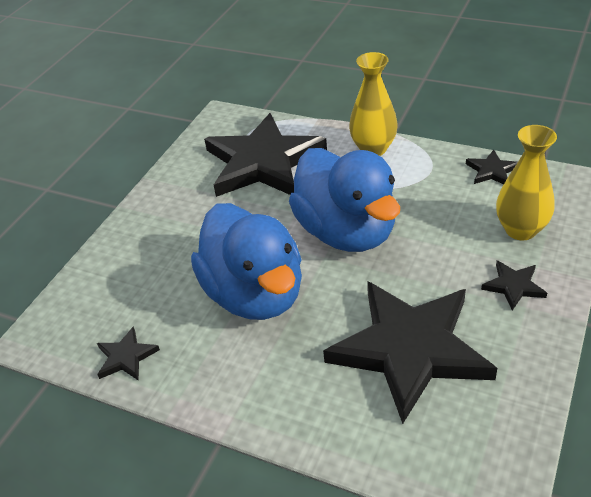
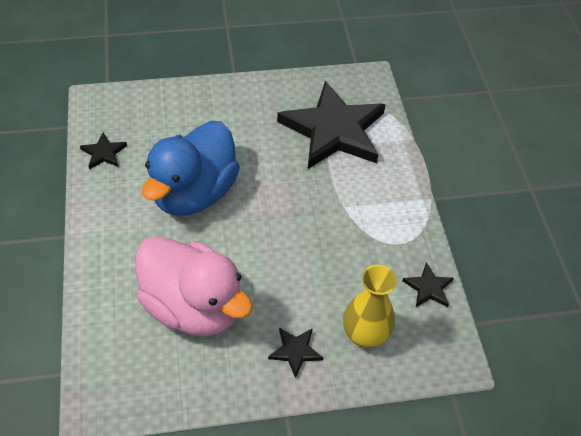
camera: 50 degrees right, 10 degrees up
blue duck [289,148,400,252] -> none
black star [323,281,497,424] -> pink duck [135,236,253,336]
yellow vase [349,52,398,156] -> none

